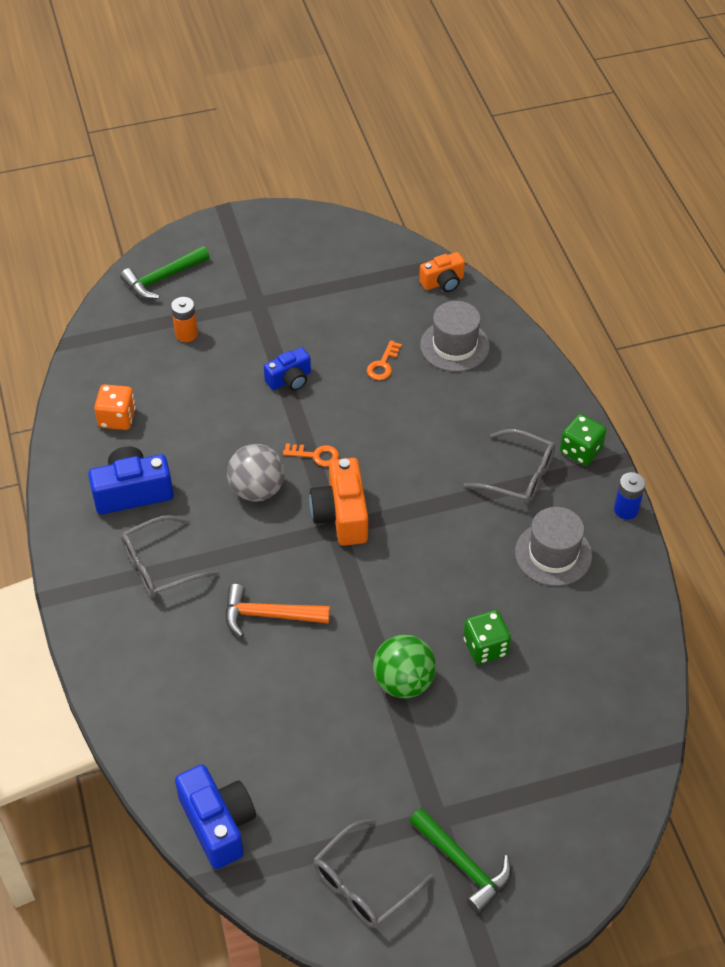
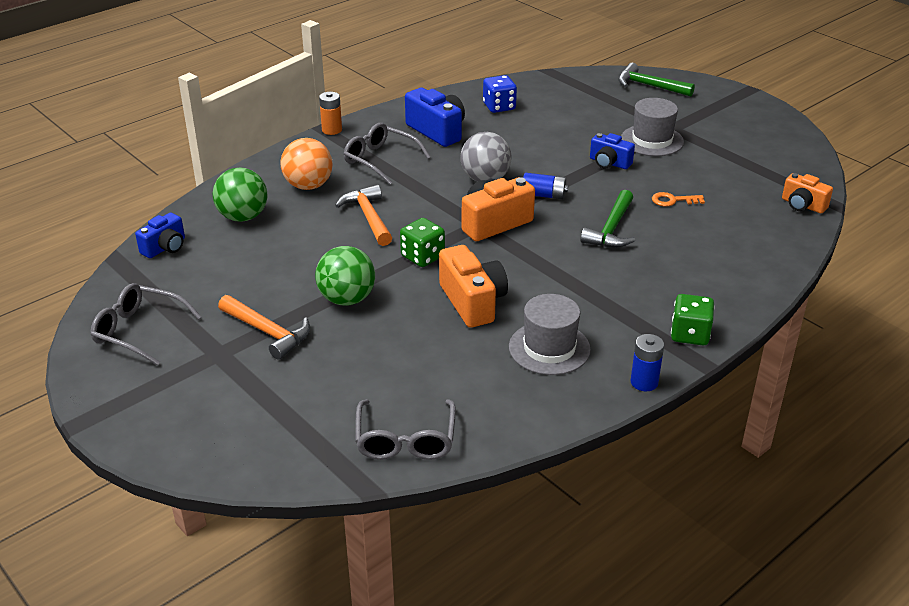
camera: 65 degrees right, 15 degrees down
orange dice [94,384,136,430] -> blue dice [483,75,517,113]
orange battery [171,297,198,342] -> orange battery moved to [319,92,342,135]
blue camera [175,765,256,869] -> blue camera [135,213,185,258], size x0.63
orange key [283,443,339,467] -> blue battery [523,173,568,199]
green hammer [410,808,512,914] -> green hammer moved to [580,190,635,248]
grey hat [420,301,490,372] -> grey hat moved to [621,98,684,156]
grey glasses [463,429,555,505] -> grey glasses moved to [355,399,456,460]
green dice [463,610,511,664] -> green dice moved to [400,218,445,267]
none -> green ball [212,167,267,222]
none -> orange hammer [218,295,310,360]
none -> orange ball [280,138,333,190]
none -> orange camera [439,245,508,328]

